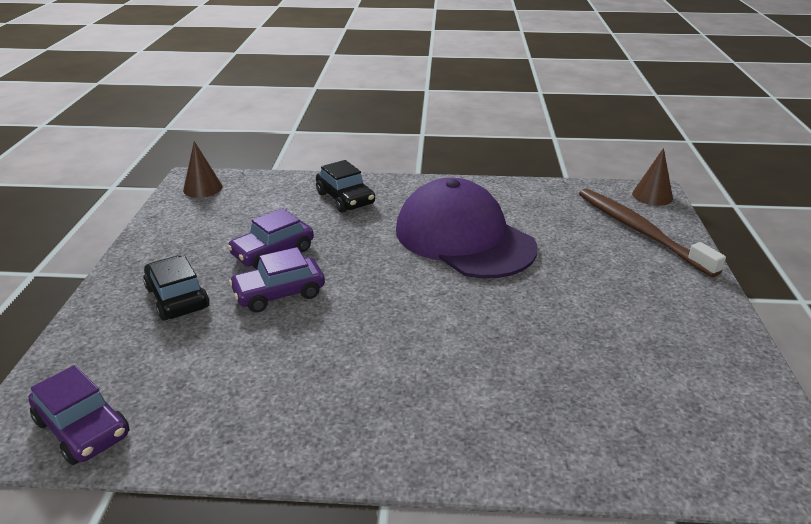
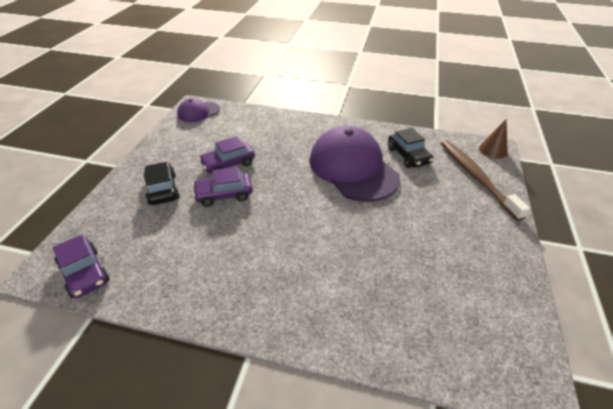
camera: 10 degrees right, 10 degrees up
brown cone [183,141,223,198] -> purple cap [177,98,220,122]
black car [316,160,375,213] -> black car moved to [388,128,434,168]

